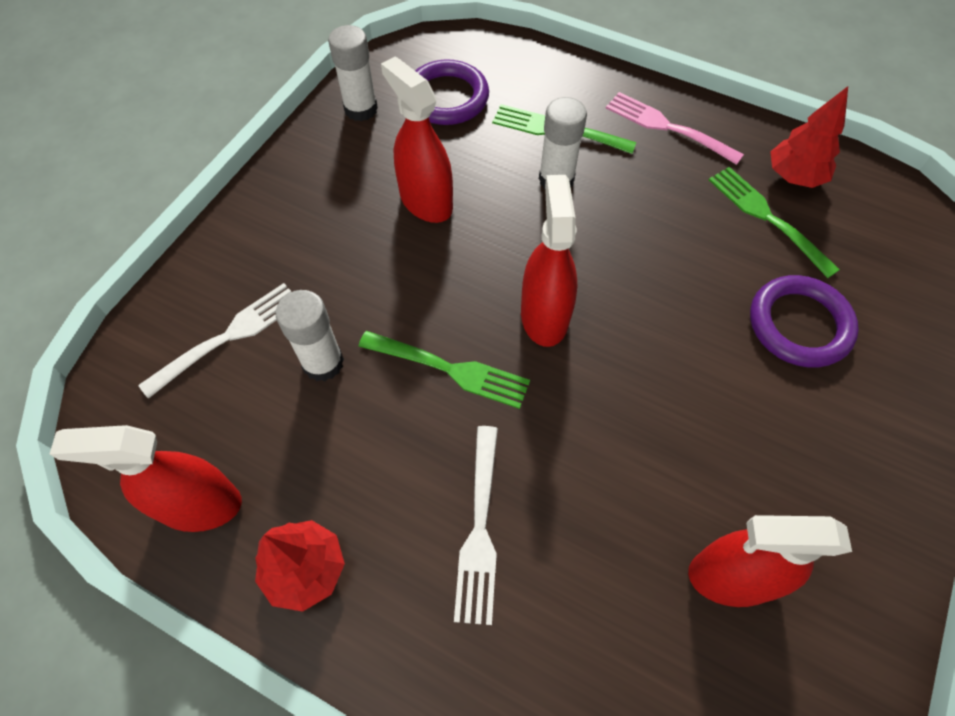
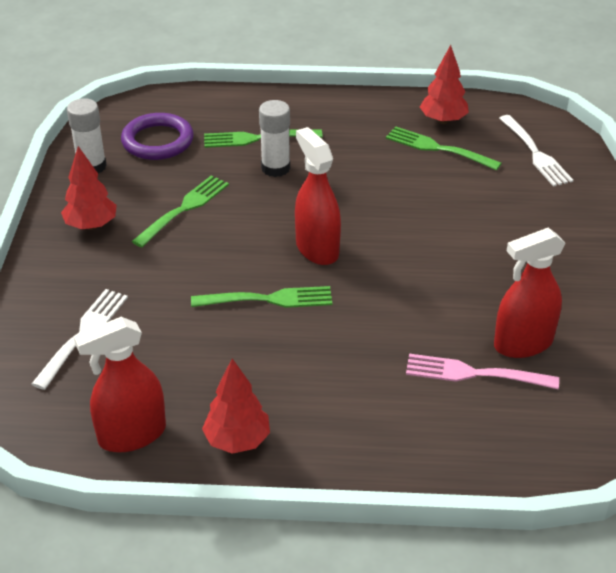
camera: 25 degrees left, 20 degrees down
white glue stick [275,290,344,381] -> none
red spray bottle [381,57,453,223] -> green fork [132,175,229,247]
white fork [454,426,498,625] -> white fork moved to [499,115,573,187]
pink fork [606,92,744,165] -> pink fork moved to [406,354,559,389]
purple ring [750,275,859,368] -> none
none -> red tree [61,146,117,230]

